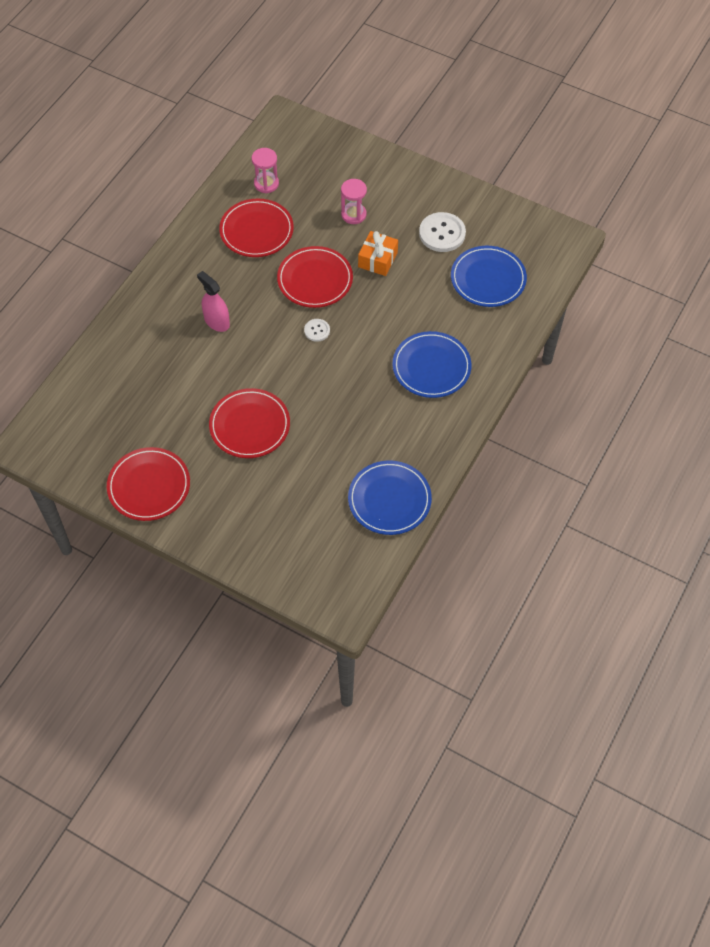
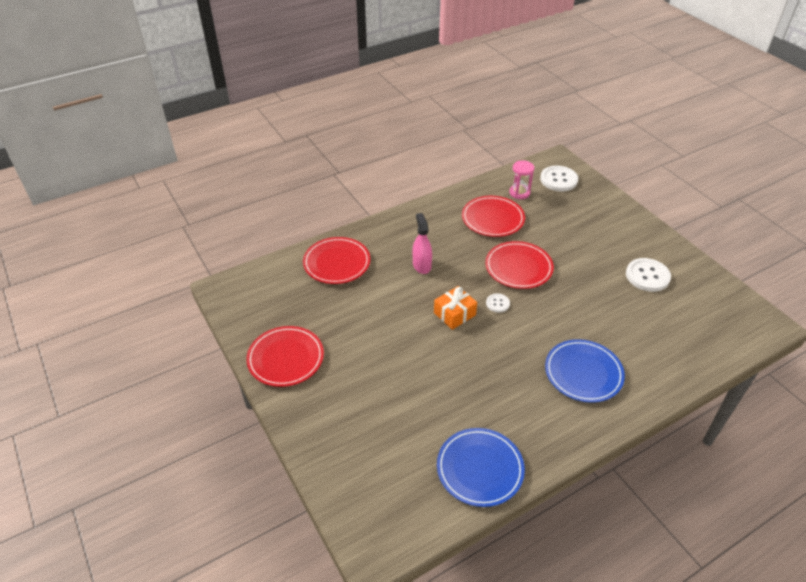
camera: 30 degrees right, 15 degrees down
red plate [209,388,290,458] -> red plate moved to [303,237,370,284]
pink hourglass [341,179,367,224] -> none
orange gift [358,231,398,276] -> orange gift moved to [434,286,477,330]
blue plate [451,246,527,307] -> none
none -> white button [540,166,578,192]

